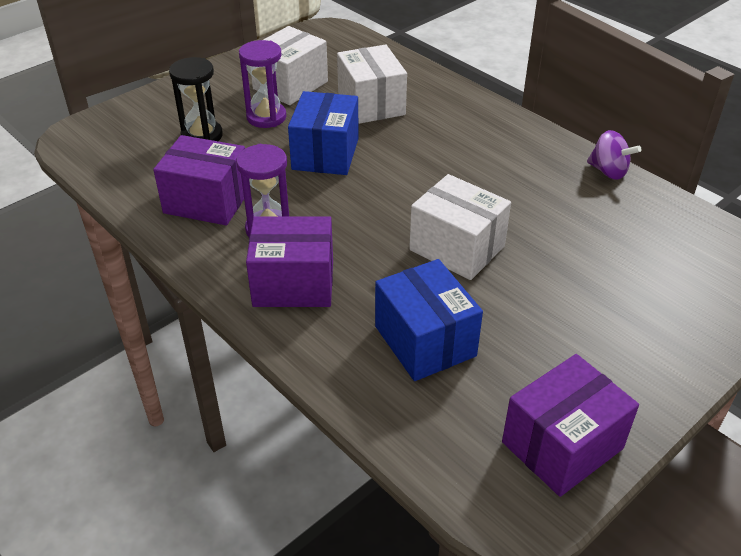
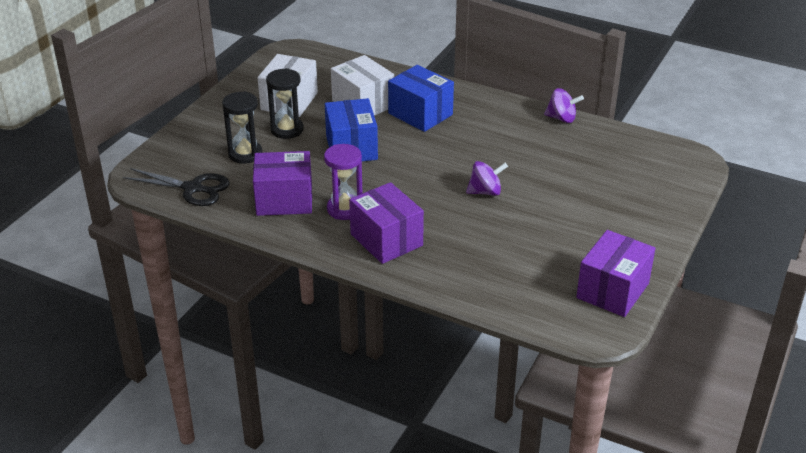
camera: 20 degrees left, 5 degrees down
purple hourglass [239,40,286,128] -> black hourglass [266,68,304,139]
purple box [246,216,333,307] -> purple box turned 75 degrees clockwise [349,182,424,264]
blue box [375,259,483,381] -> blue box moved to [388,65,454,132]
white box [409,174,511,280] -> purple spinning top [466,161,508,196]
none -> black scissors [123,168,230,206]

